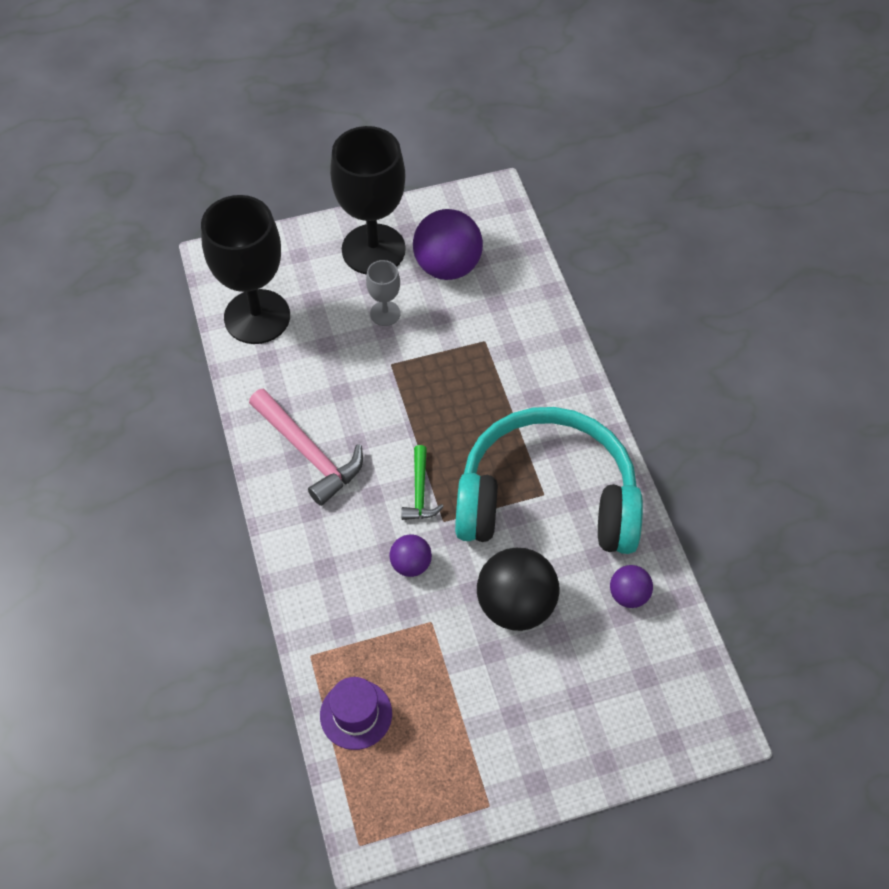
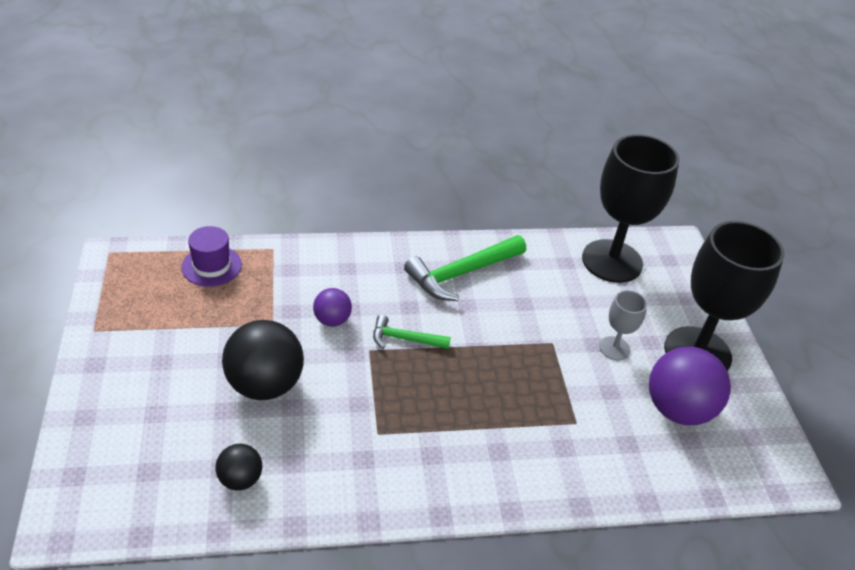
camera: 95 degrees right, 15 degrees down
pink hammer [249,388,363,506] -> green hammer [404,235,526,301]
turquoise headphones [455,407,643,554] -> none
purple ball [610,565,653,608] -> black ball [215,444,262,491]

